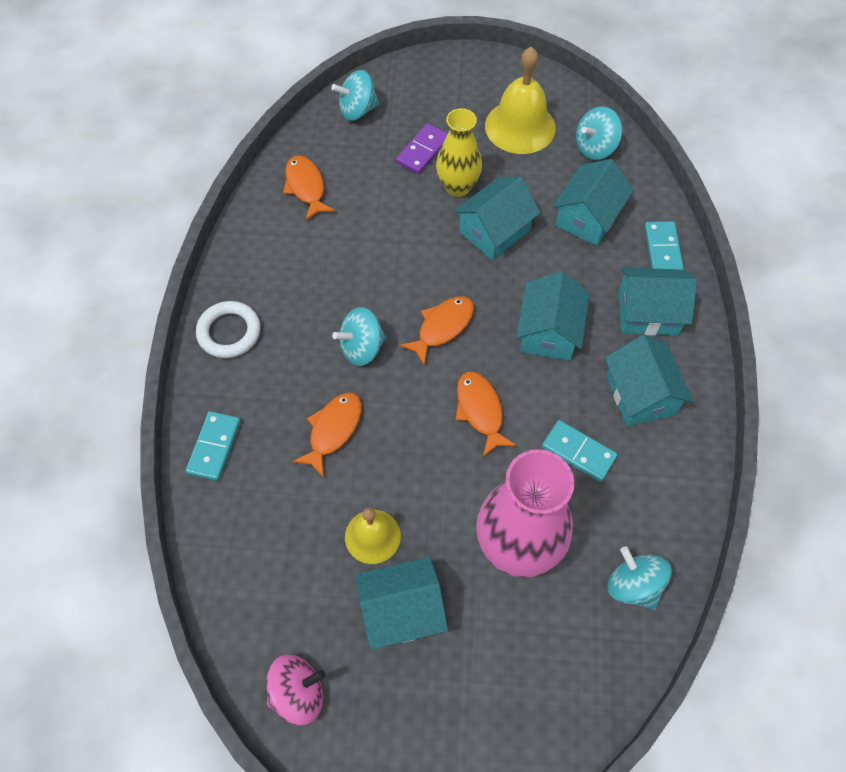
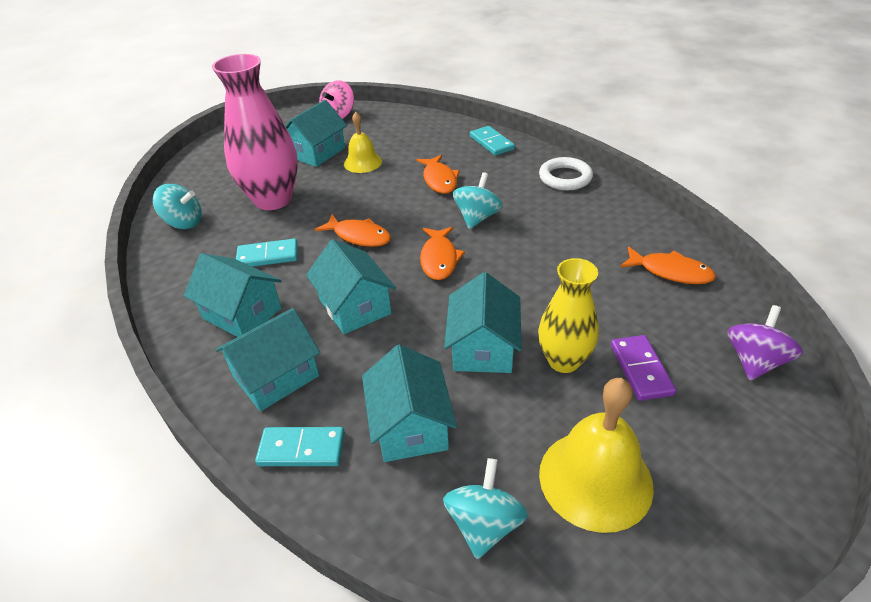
camera: 140 degrees right, 20 degrees down
turquoise spinning top [331,70,379,121] -> purple spinning top [728,305,803,381]
turquoise domino [644,221,684,270] -> turquoise domino turned 45 degrees counterclockwise [255,427,345,466]

